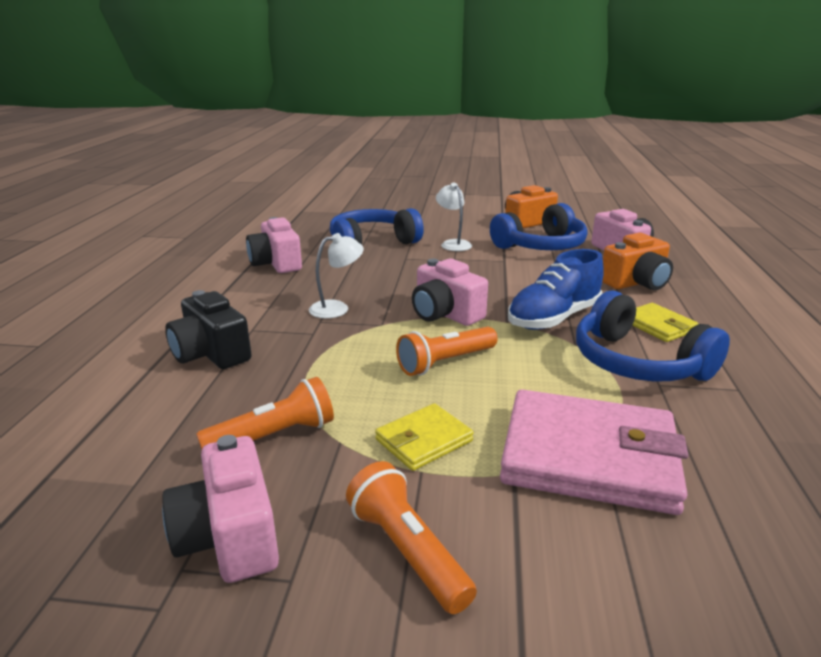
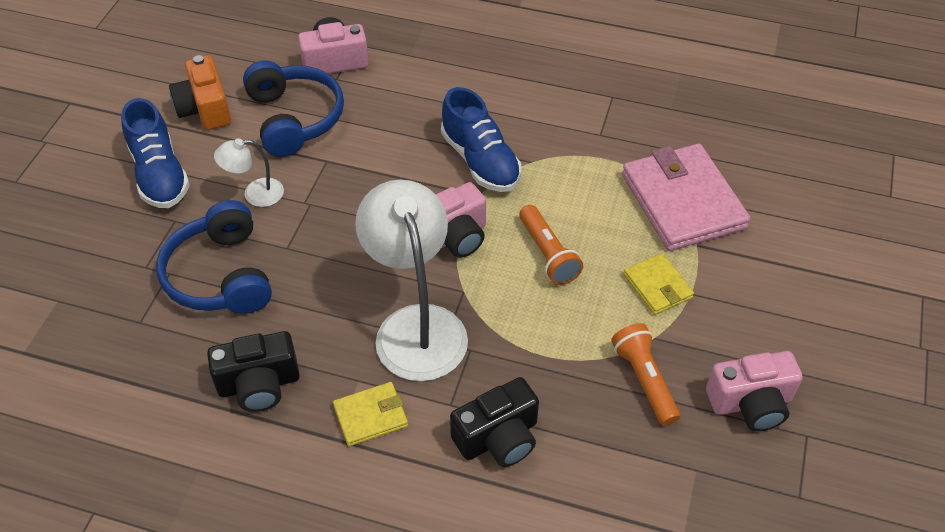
camera: 80 degrees left, 25 degrees up
pink camera [246,217,302,273] -> black camera [207,331,300,412]
white lamp [309,233,364,318] -> white lamp [355,179,468,381], size x2.11
orange flashlight [346,461,477,614] -> none
pink wallet [500,389,688,515] -> pink wallet turned 45 degrees counterclockwise [622,144,750,251]
blue headphones [576,290,730,382] -> none
orange camera [602,233,673,290] -> none
yellow wallet [632,303,699,342] -> yellow wallet moved to [333,382,408,446]
none -> blue shoe [121,98,190,208]

